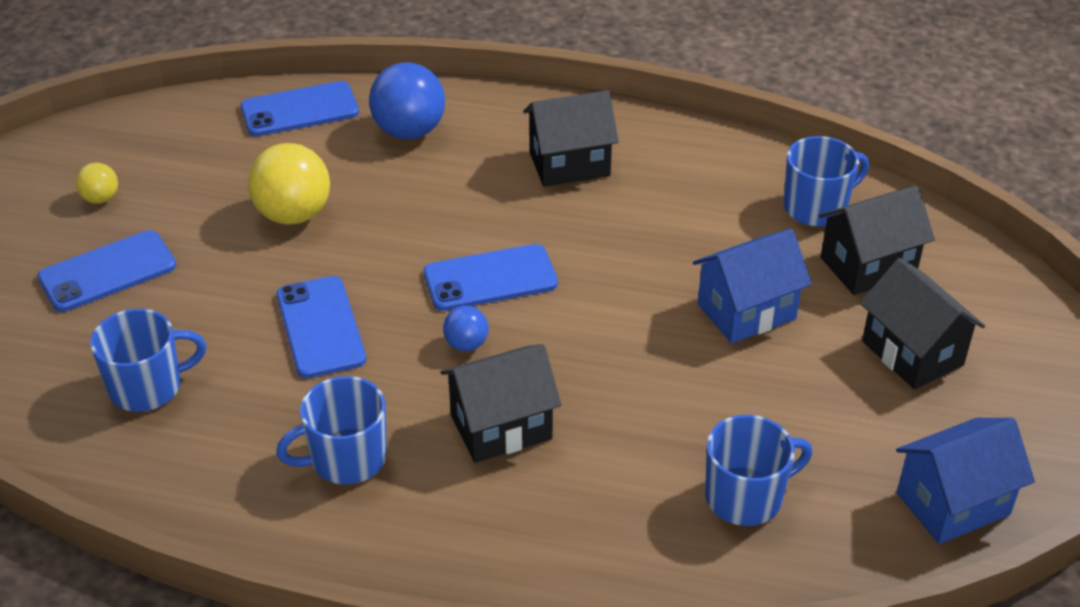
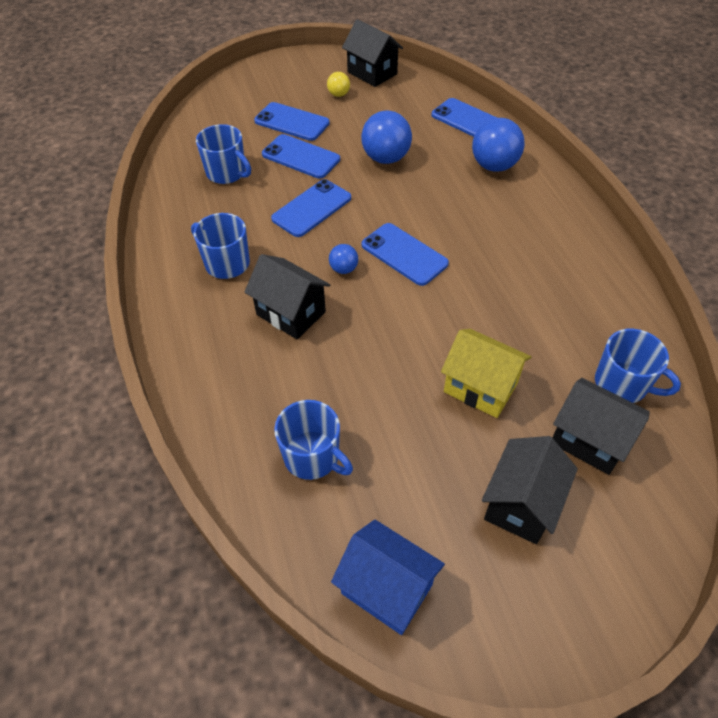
camera: 60 degrees right, 10 degrees up
yellow ball [248,143,330,225] -> blue ball [361,111,412,164]
black house [523,90,619,187] -> black house moved to [342,19,403,87]
blue house [693,229,812,344] -> yellow house [441,329,531,418]
none -> blue phone [262,134,340,179]

